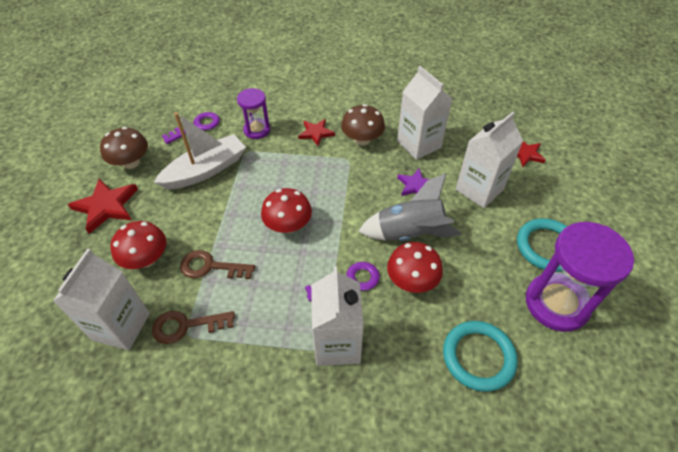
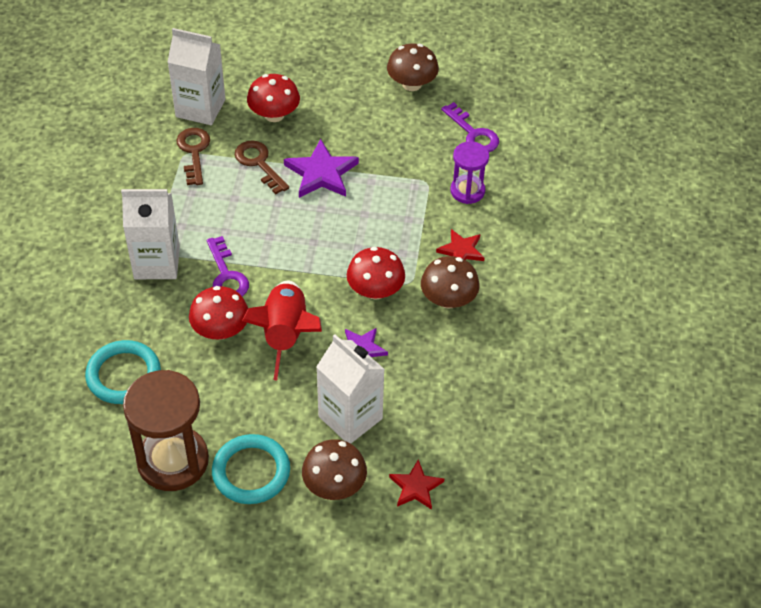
camera: 90 degrees right, 0 degrees up
red star [68,179,138,234] -> none
white boat [154,112,246,189] -> none
brown key [180,250,255,279] -> brown key turned 45 degrees counterclockwise [235,140,289,195]
red mushroom [261,188,312,233] -> red mushroom moved to [347,247,405,299]
grey rocket [358,173,462,241] -> red rocket [242,281,322,380]
white carton [397,66,453,160] -> none
purple hourglass [526,222,634,332] -> brown hourglass [123,370,209,491]
none -> purple star [284,139,359,198]
none -> brown mushroom [302,439,367,500]

